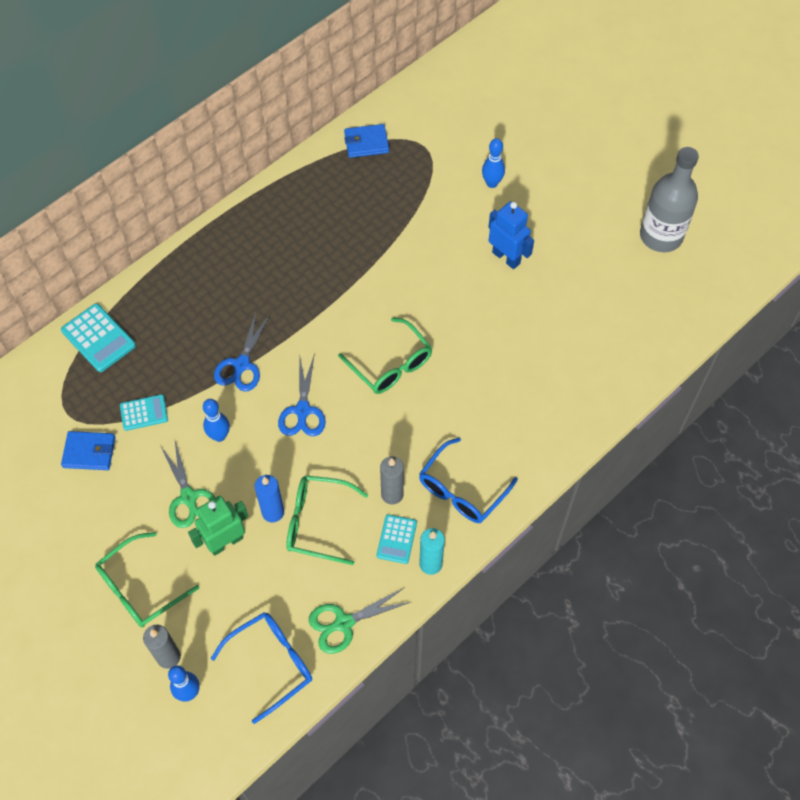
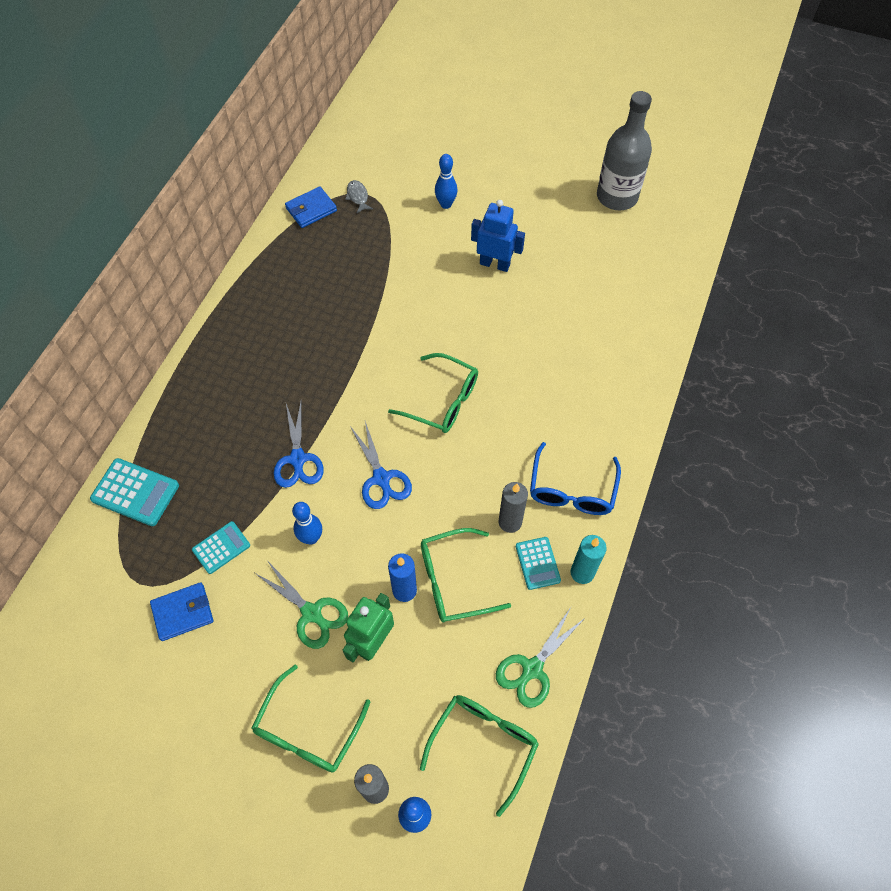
camera: 25 degrees left, 0 degrees up
blue glasses [211,612,312,724] -> green glasses [420,695,539,817]
none -> grey fish [345,180,373,213]

